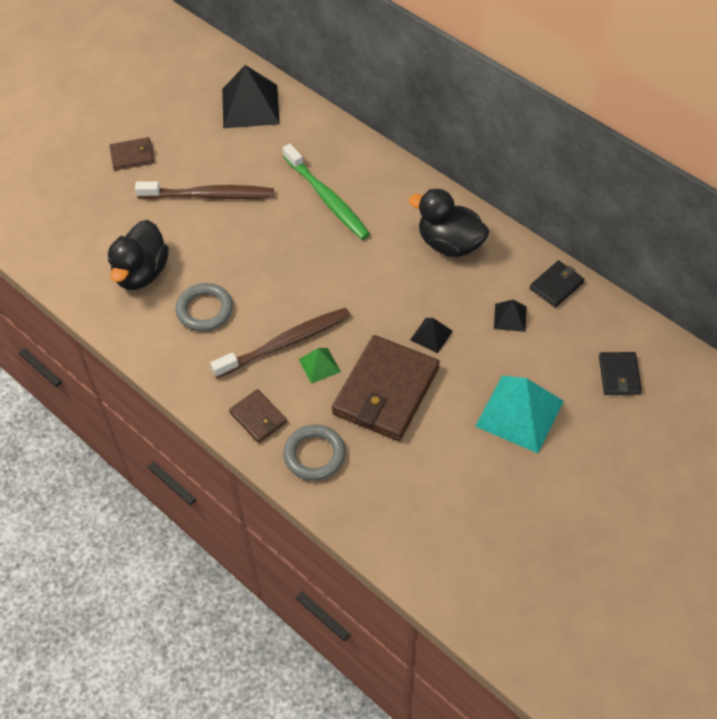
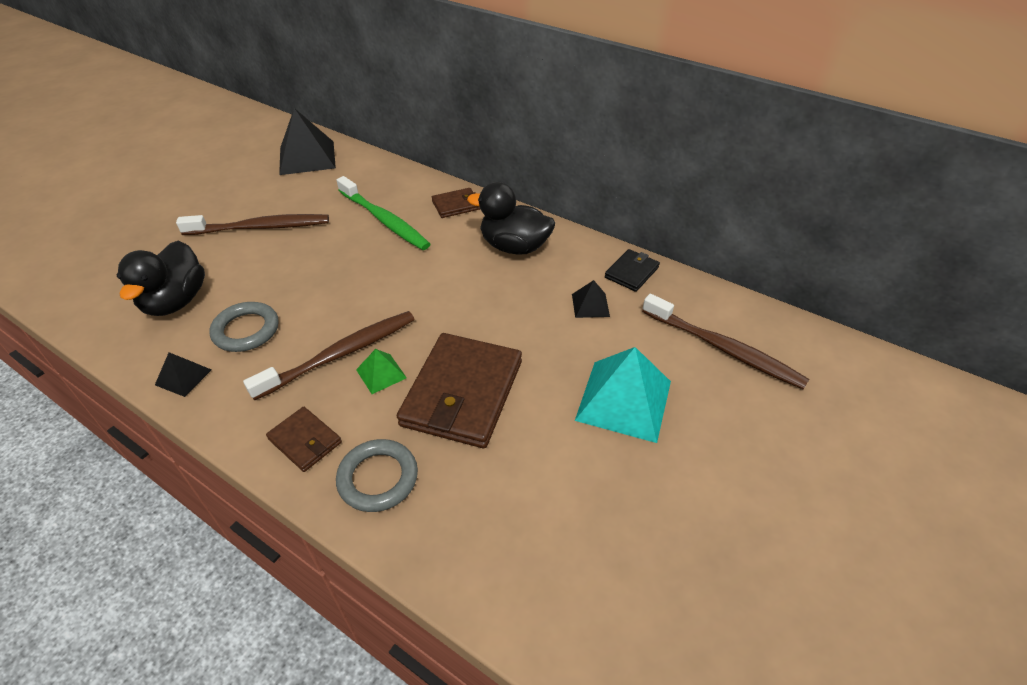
camera: 10 degrees left, 10 degrees down
brown wallet [109,137,154,170] -> brown wallet moved to [432,188,480,218]
black pyramid [410,318,453,354] -> black pyramid moved to [155,352,212,397]
black wallet [599,352,642,395] -> brown toothbrush [642,294,809,389]

